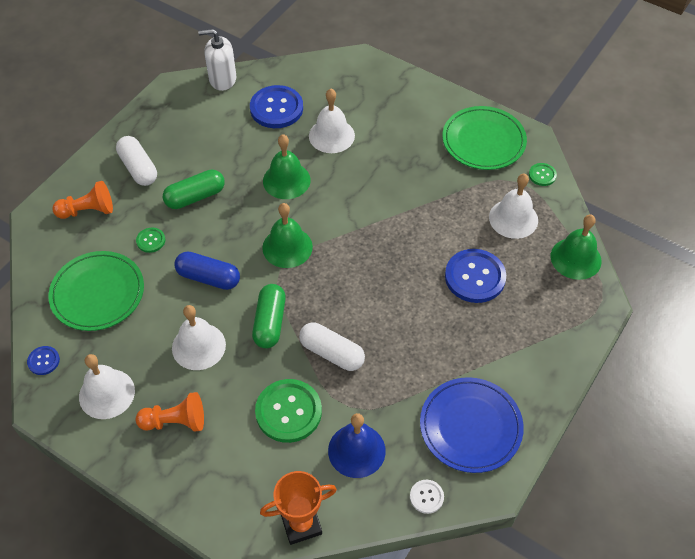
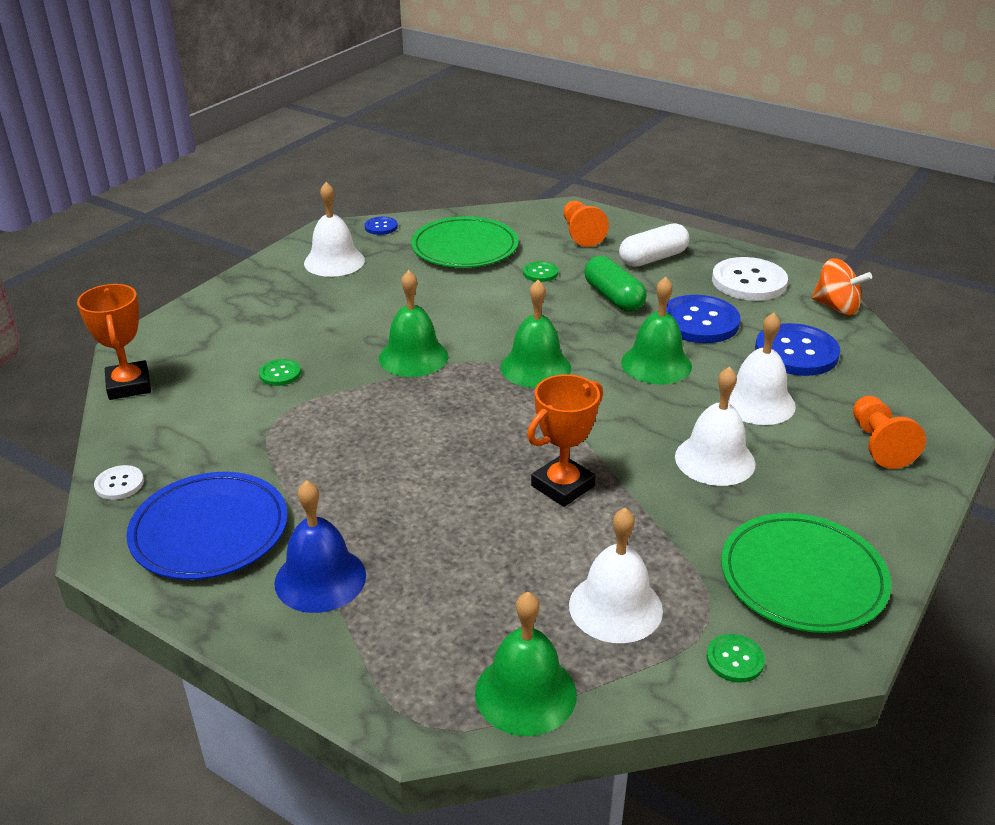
camera: 90 degrees right, 20 degrees down
orange pawn [136,392,204,432] -> orange pawn moved to [853,396,926,469]
white bell [172,305,226,370] -> white bell moved to [675,366,755,486]
blue capsule [175,251,240,290] -> none
white soap dispenser [198,29,236,91] -> orange spinning top [812,258,872,315]
green capsule [252,284,286,348] -> green bell [379,270,448,377]
green button [255,379,322,443] -> green button [259,359,301,386], size x0.49
white capsule [299,322,365,371] -> none
blue bell [328,413,386,478] -> blue bell moved to [274,480,366,613]
blue button [445,249,506,303] -> blue button moved to [666,295,741,343]
none -> orange trophy [527,374,603,507]
none -> white button [712,257,788,301]

